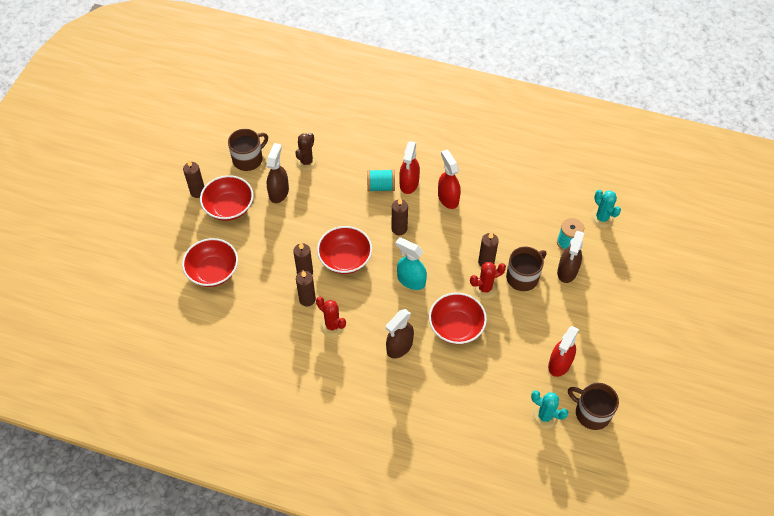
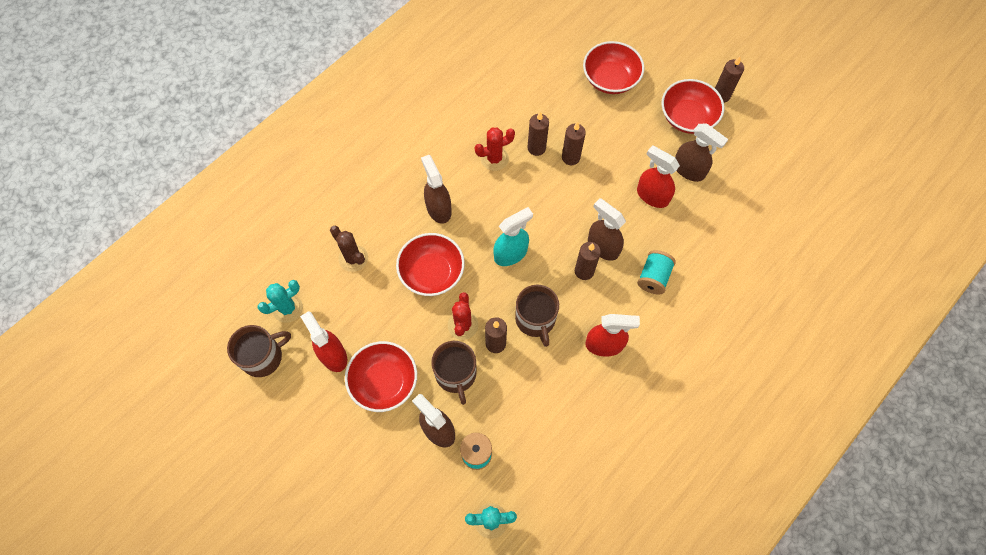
camera: 115 degrees right, 10 degrees up
brown mug [228,129,268,171] -> brown mug moved to [515,285,559,347]
brown cactus [295,133,318,171] -> brown cactus moved to [330,226,368,272]
red bowl [317,226,372,274] -> red bowl moved to [345,341,417,412]
red spray bottle [399,141,420,194] -> red spray bottle moved to [637,145,680,208]
none -> brown spray bottle [588,198,626,261]

